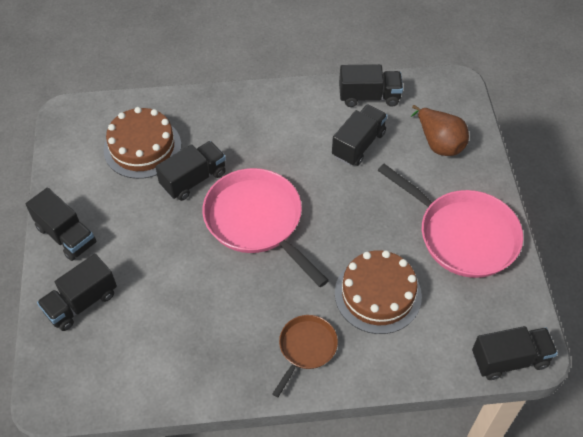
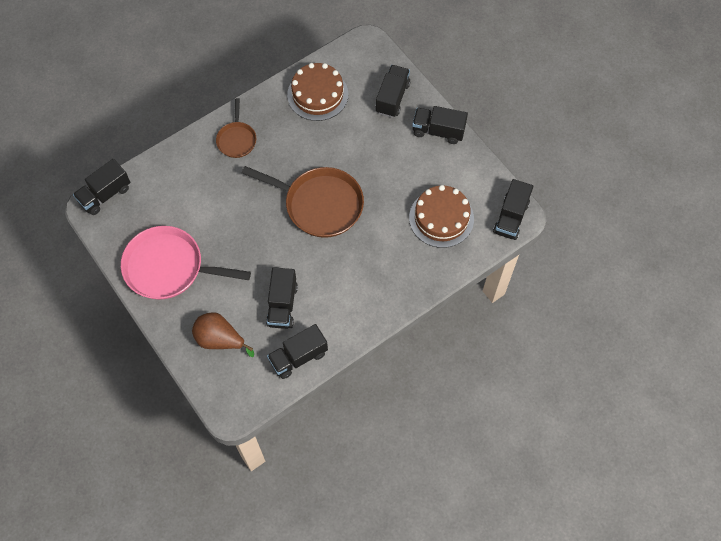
camera: 150 degrees right, 10 degrees up
black truck [155,141,226,201] -> black truck moved to [493,179,533,240]
pink pan [203,168,329,287] -> brown pan [242,166,364,238]
brown cake [335,250,422,334] -> brown cake moved to [287,63,348,121]

